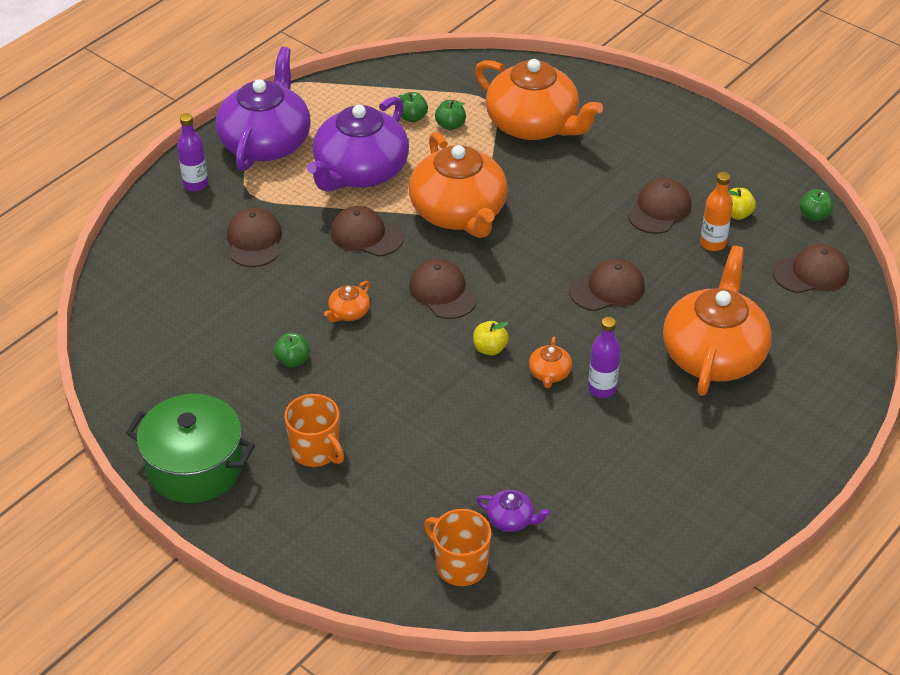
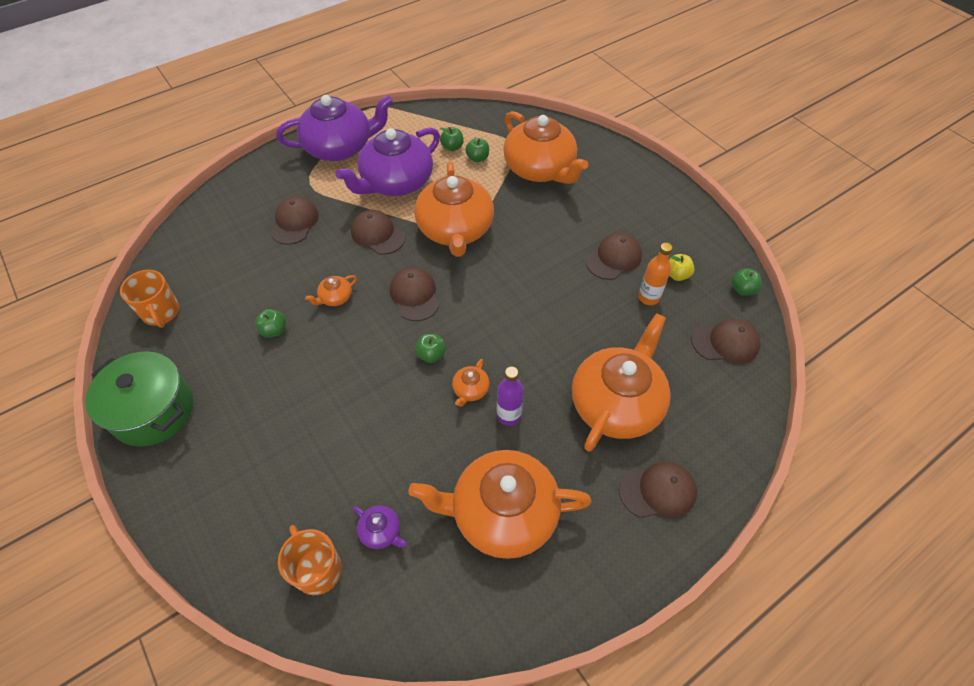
camera: 15 degrees right, 10 degrees up
purple bottle [177,113,208,192] -> none
purple teapot [216,47,311,171] -> purple teapot turned 45 degrees clockwise [276,95,393,161]
orange mug [284,394,344,467] -> orange mug moved to [120,270,179,328]
yellow apple [473,321,509,355] -> green apple [415,334,446,363]
brown cap [569,259,645,311] -> brown cap moved to [619,462,697,518]
none -> orange teapot [408,450,591,559]

